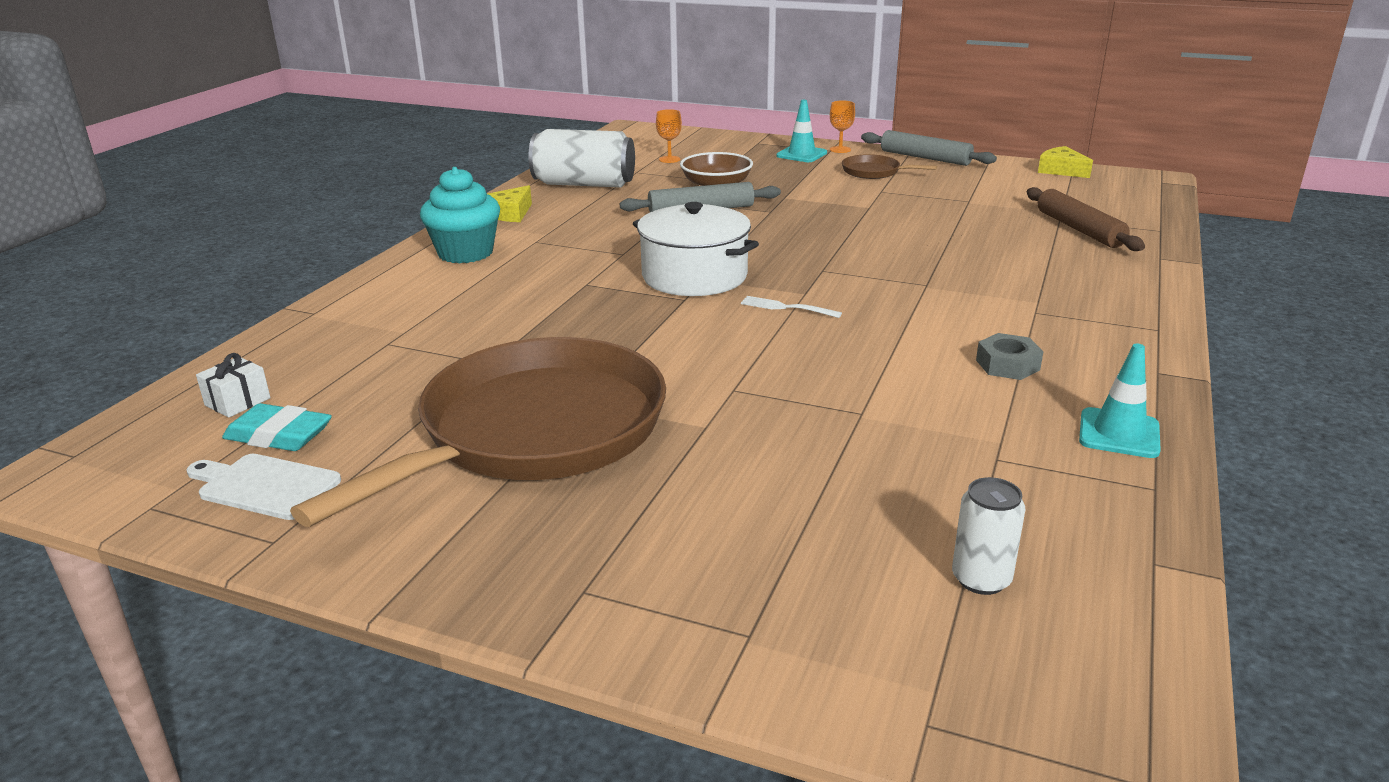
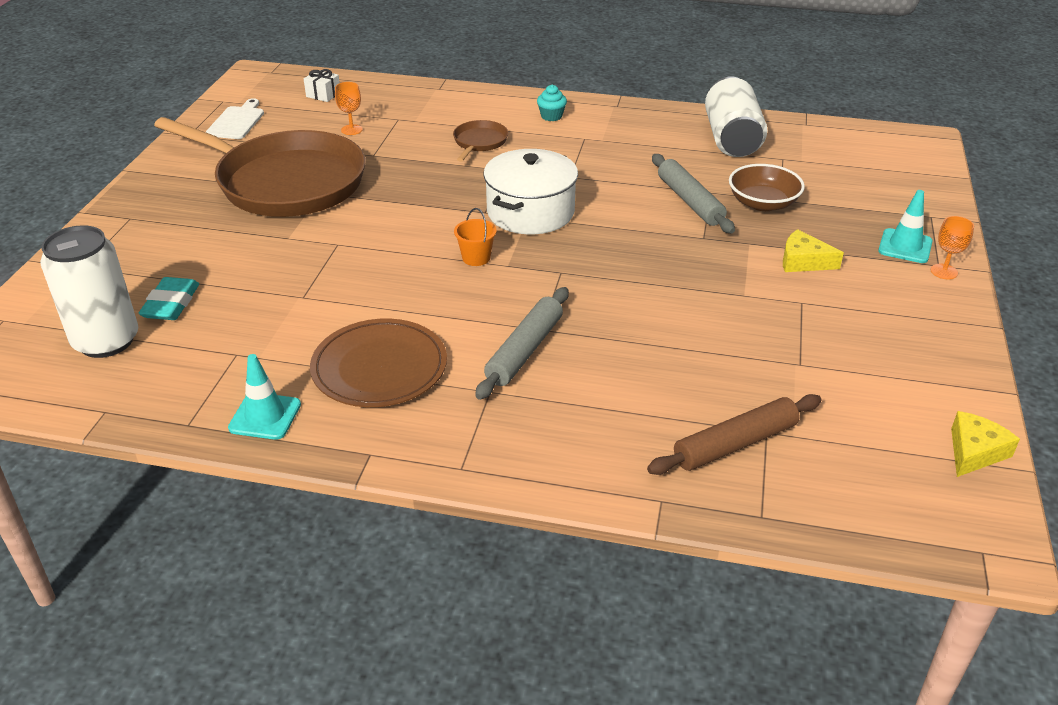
camera: 80 degrees right, 10 degrees up
turquoise eraser [222,403,332,451] -> turquoise eraser moved to [138,277,199,320]
turquoise cupcake [420,167,500,264] -> turquoise cupcake [537,85,567,121], size x0.50
yellow cheese [488,185,532,222] -> yellow cheese moved to [783,229,844,272]
orange goblet [656,109,682,163] -> orange goblet moved to [335,82,363,135]
white fork [741,296,842,318] -> orange bucket [454,208,497,266]
brown pan [842,154,937,179] -> brown pan moved to [453,120,508,162]
grey rolling pin [861,130,997,166] -> grey rolling pin moved to [475,287,569,400]
white can [952,477,1026,595] -> white can [40,225,138,358], size x1.89
grey nut [976,333,1044,380] -> brown plate [310,318,447,407]

